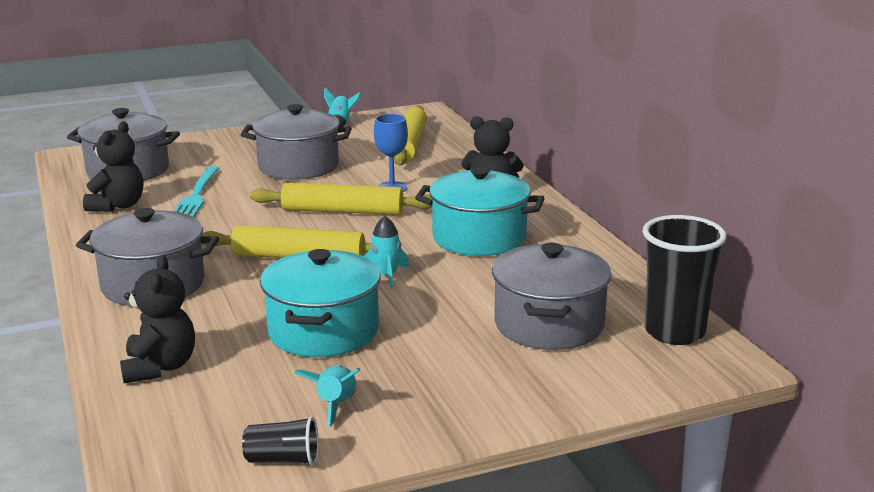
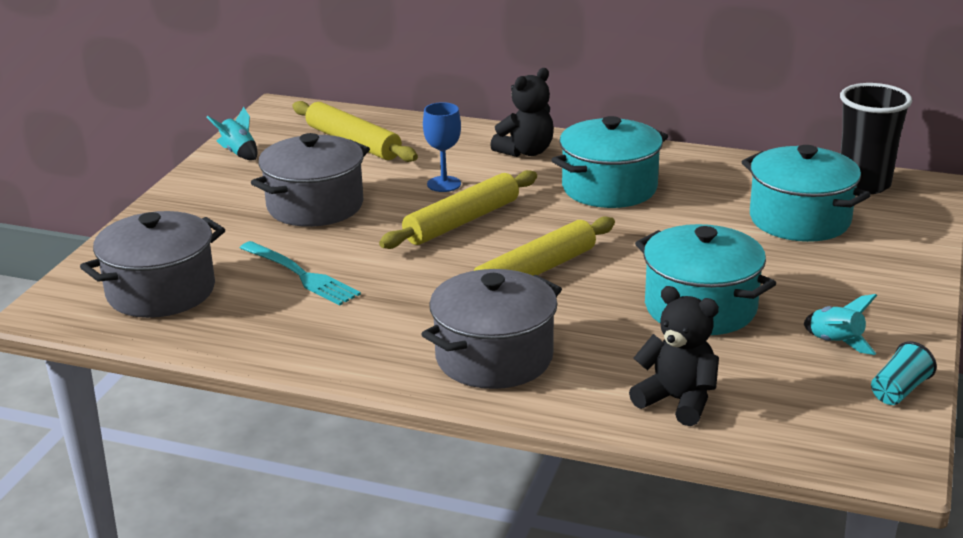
camera: 50 degrees left, 5 degrees up
black teddy bear [83,121,143,212] -> none
black cup [242,416,319,466] -> turquoise cup [871,341,937,405]
turquoise rocket [364,216,409,289] -> none
grey pot [492,243,612,350] -> turquoise pot [742,145,871,242]

